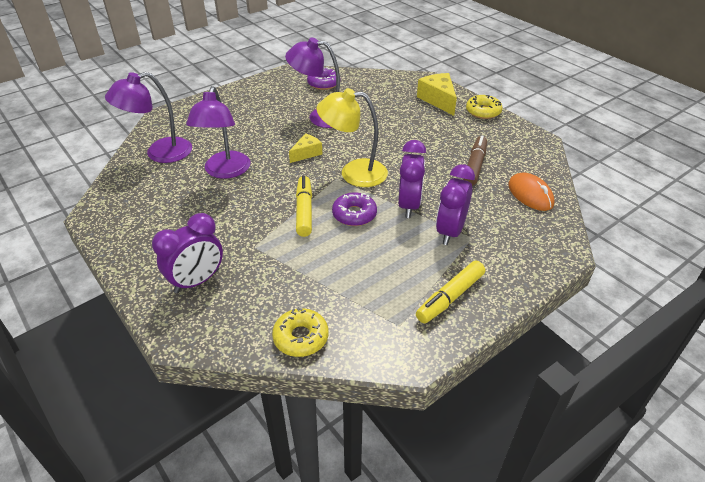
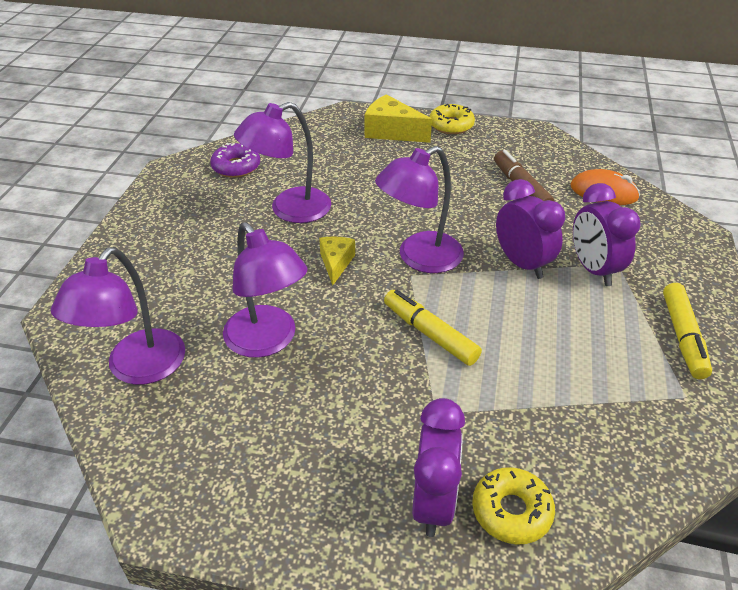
camera: 40 degrees left, 0 degrees up
yellow donut [272,307,329,357] -> yellow donut moved to [472,467,555,545]
yellow lamp [316,88,388,187] -> purple lamp [375,146,464,273]
purple donut [332,192,377,226] -> none

